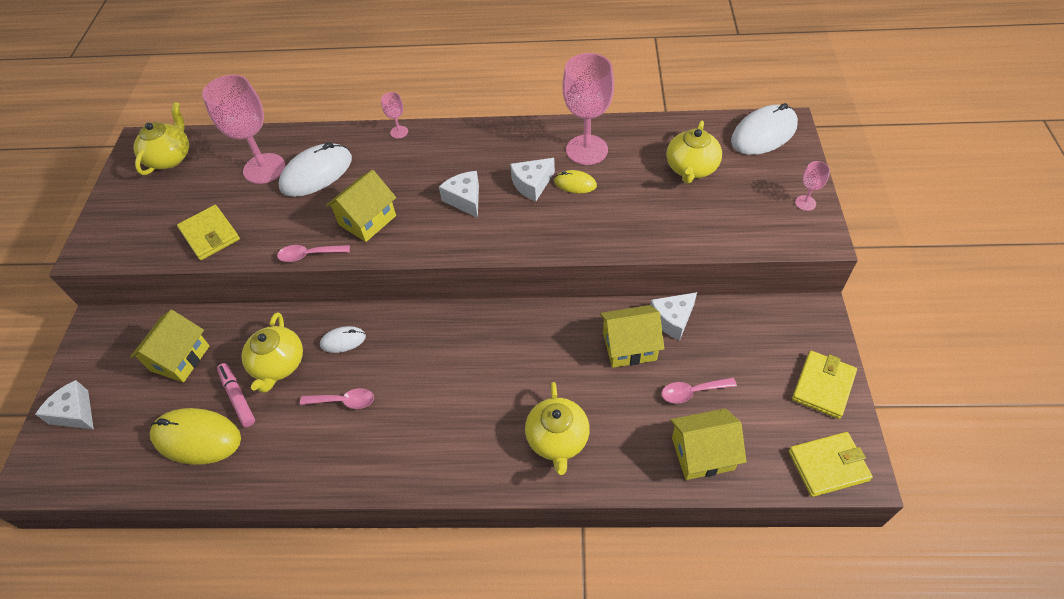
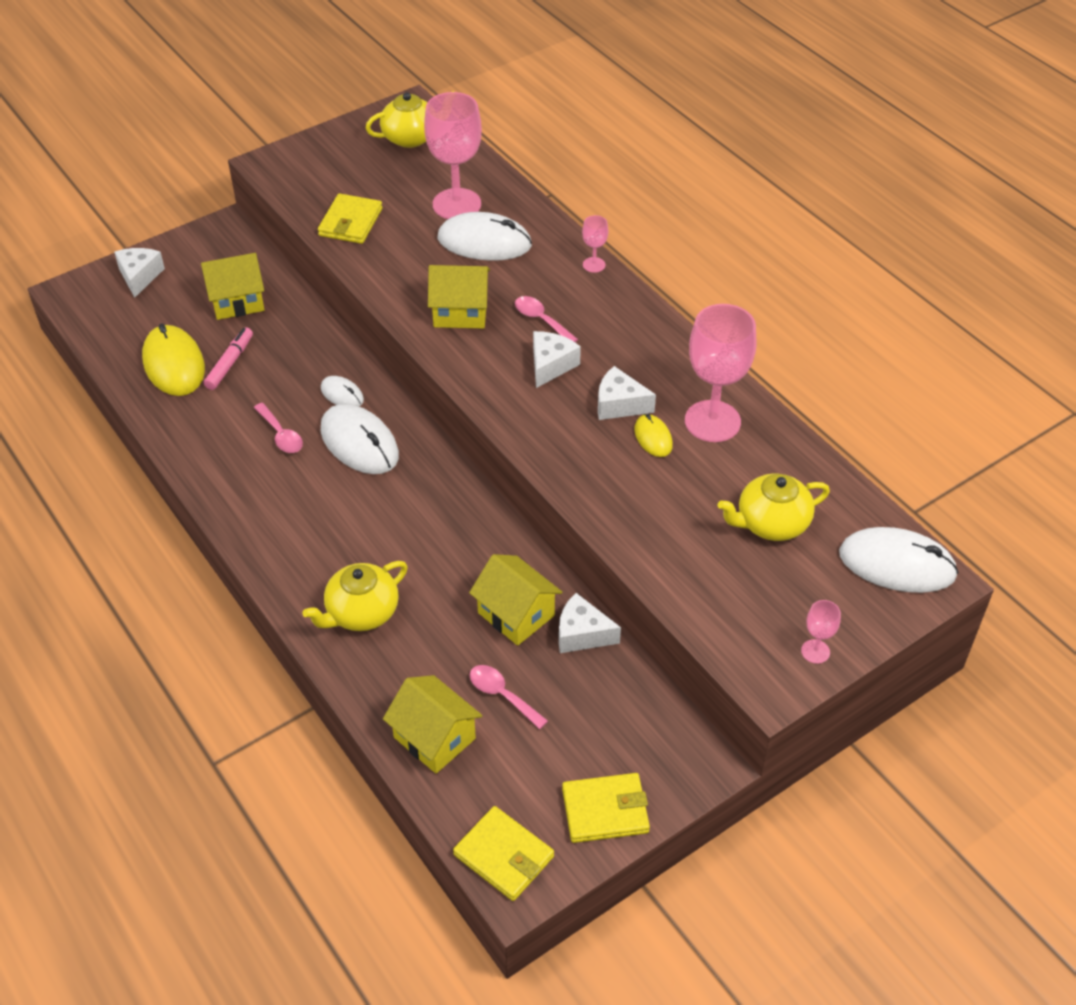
camera: 50 degrees right, 5 degrees down
yellow teapot [241,312,303,393] -> none
pink spoon [277,245,350,262] -> pink spoon moved to [515,296,578,342]
none -> white mouse [321,404,399,474]

